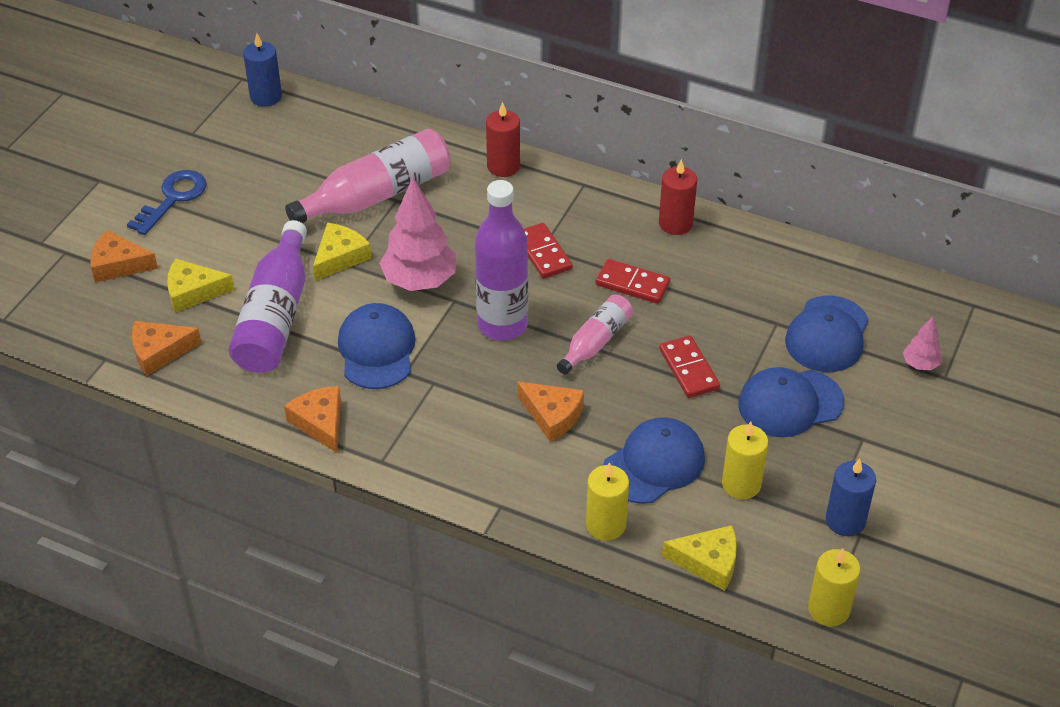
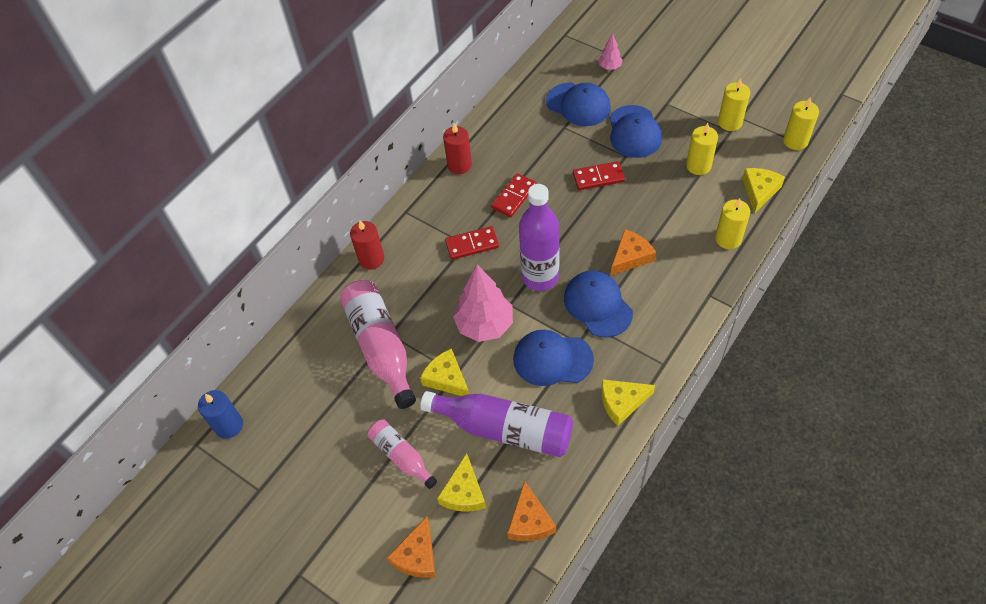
camera: 75 degrees left, 10 degrees up
blue key [127,170,207,235] -> none
orange cheese [284,386,341,453] -> yellow cheese [602,379,655,426]
pink bottle [557,294,633,374] -> pink bottle moved to [367,419,437,489]
blue cap [603,417,705,504] -> blue cap moved to [564,270,633,338]
blue candle [826,458,876,536] -> yellow candle [718,78,750,131]

